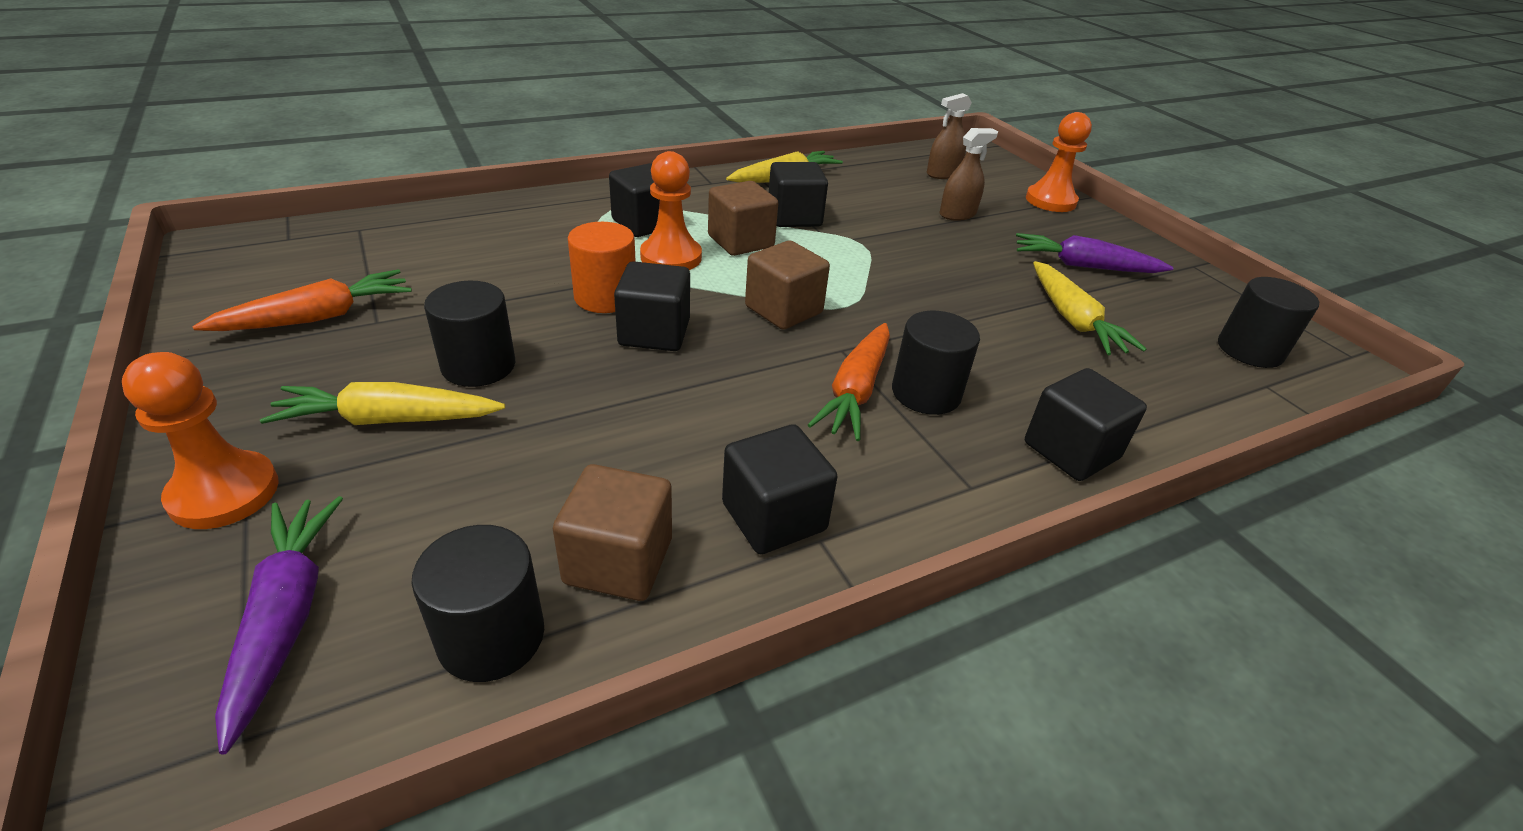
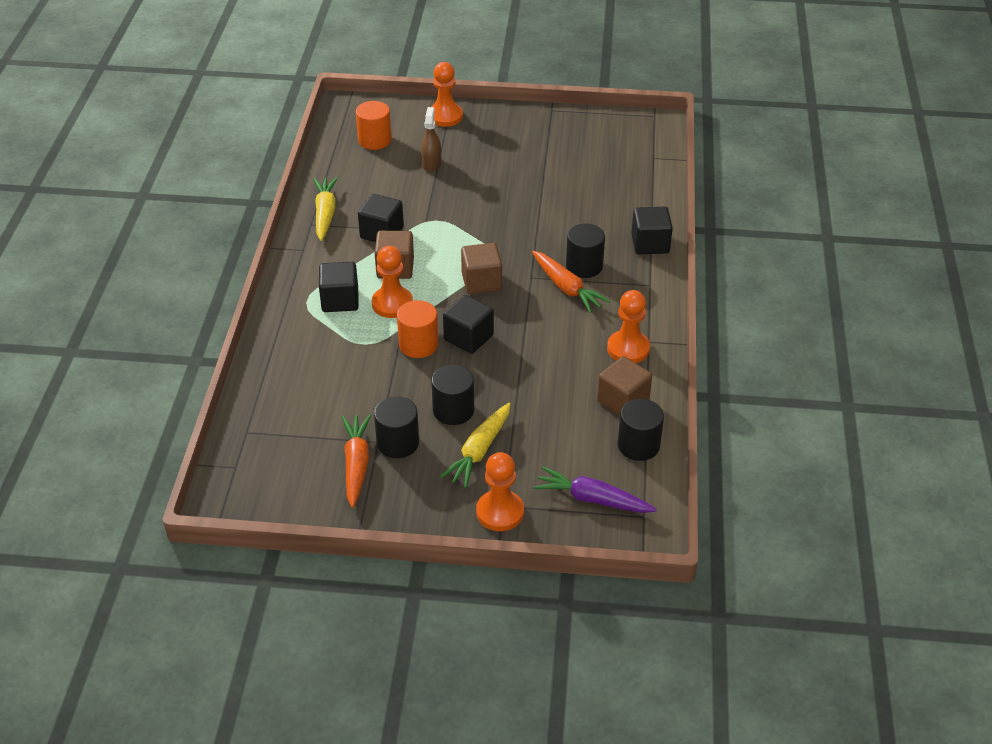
camera: 55 degrees left, 5 degrees up
black cube [722,424,838,554] -> orange pawn [607,290,650,363]
brown spray bottle [927,93,972,179] -> orange cylinder [356,101,392,150]
purple carrot [1016,233,1173,273] -> none
yellow carrot [1033,261,1147,355] -> none
black cylinder [1218,277,1319,368] -> black cylinder moved to [374,396,419,458]

